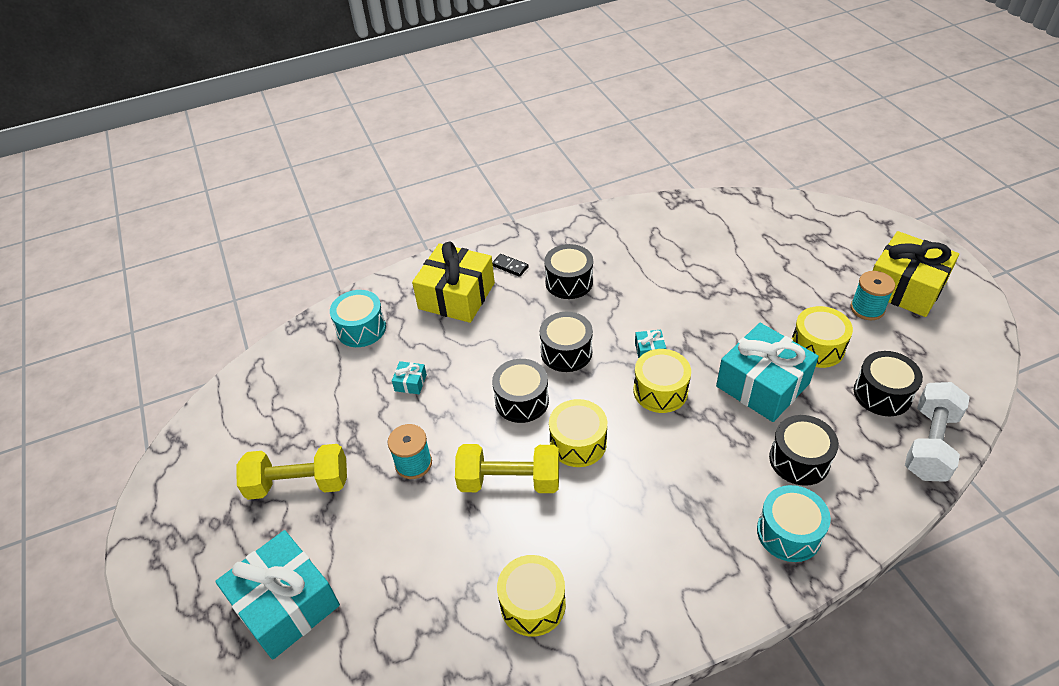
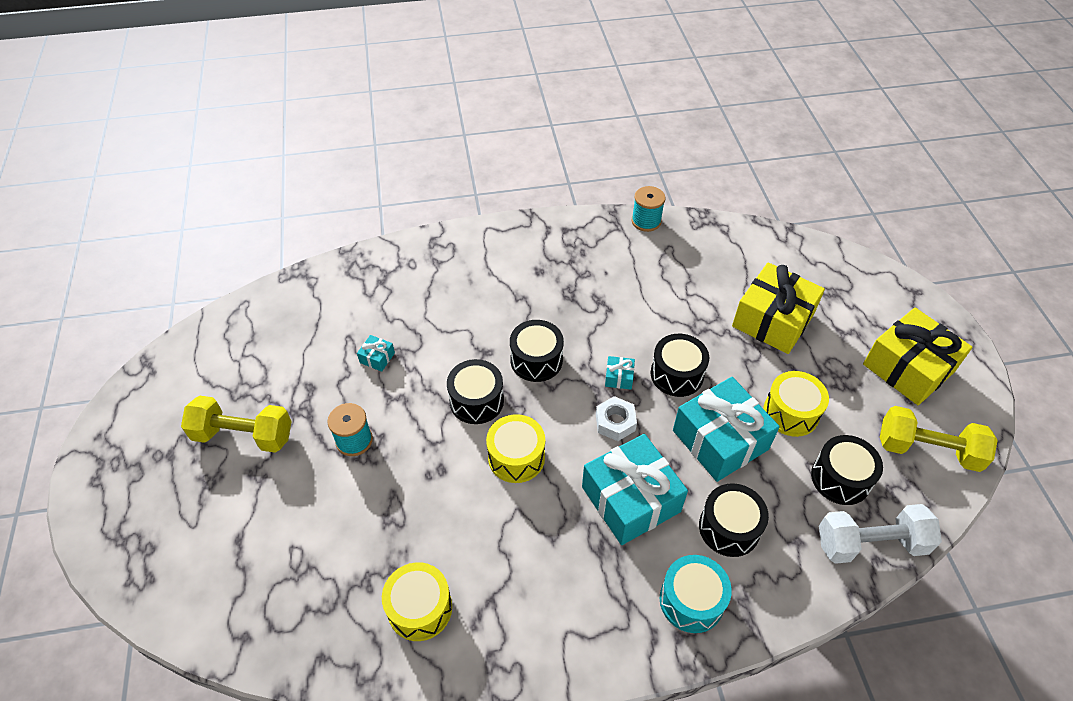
camera: 10 degrees right, 5 degrees up
turquoise gift [215,530,340,660] -> turquoise gift moved to [582,434,688,545]
turquoise drum [330,290,386,347] -> none
yellow gift [412,241,495,323] -> yellow gift moved to [732,262,825,354]
yellow dumbbell [455,444,559,493] -> yellow dumbbell moved to [880,406,998,472]
black domino [492,254,529,277] -> none
black drum [544,244,593,299] -> black drum moved to [651,334,709,397]
yellow drum [633,349,691,413] -> white nut [596,396,637,441]
turquoise spool [851,271,895,320] -> turquoise spool moved to [631,186,665,232]
white dumbbell [905,382,970,482] -> white dumbbell turned 45 degrees clockwise [819,504,942,564]

